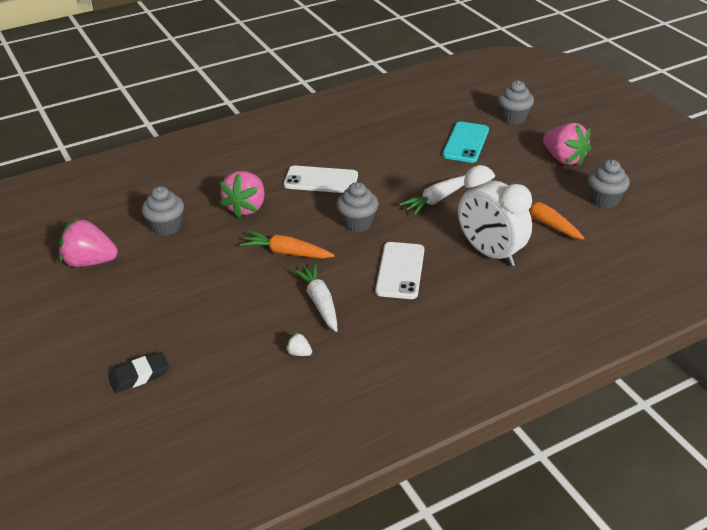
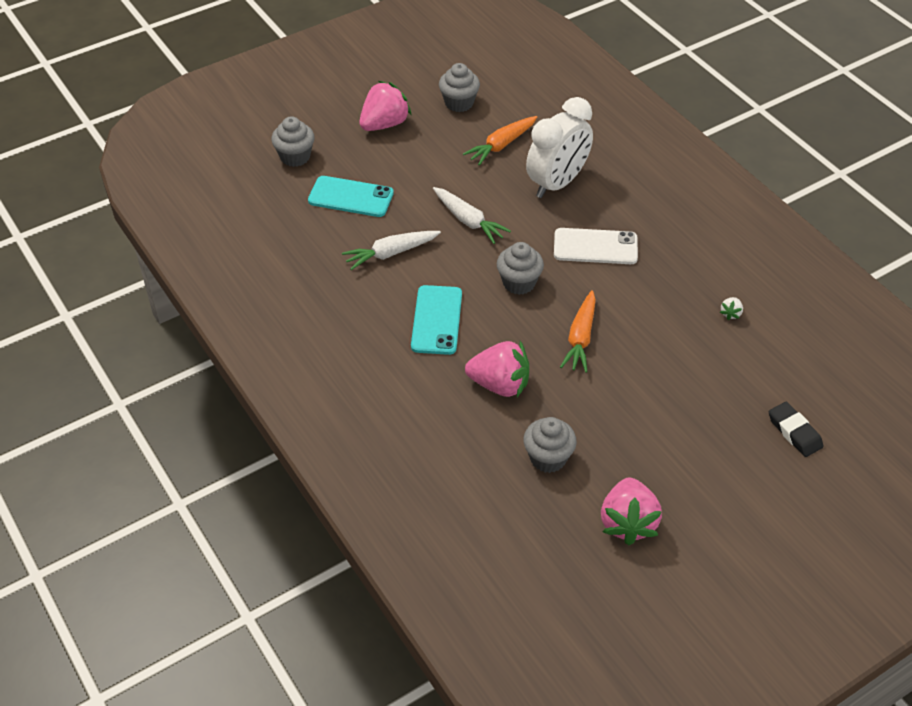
camera: 95 degrees left, 10 degrees up
white phone [284,166,358,193] -> turquoise phone [411,285,462,355]
white carrot [292,263,337,332] -> white carrot moved to [342,231,441,270]

